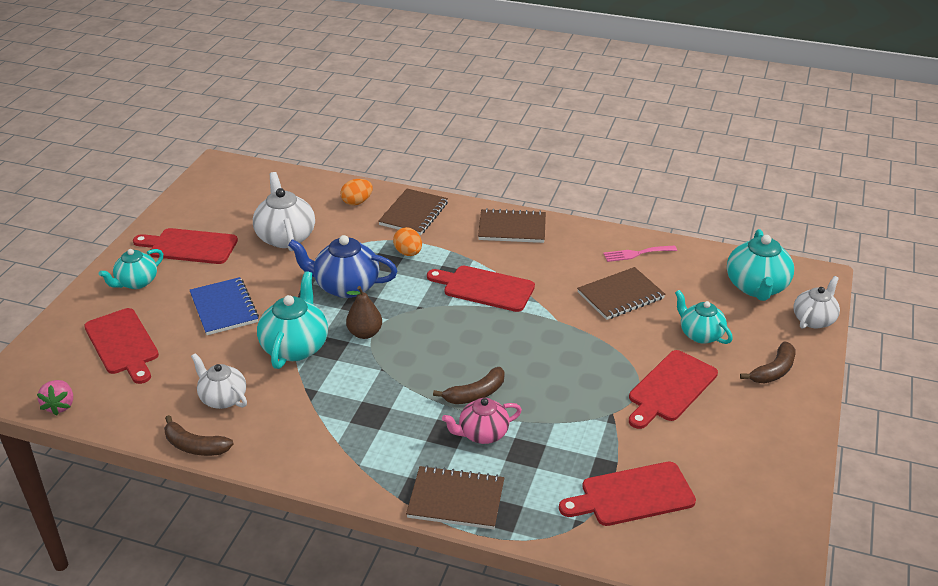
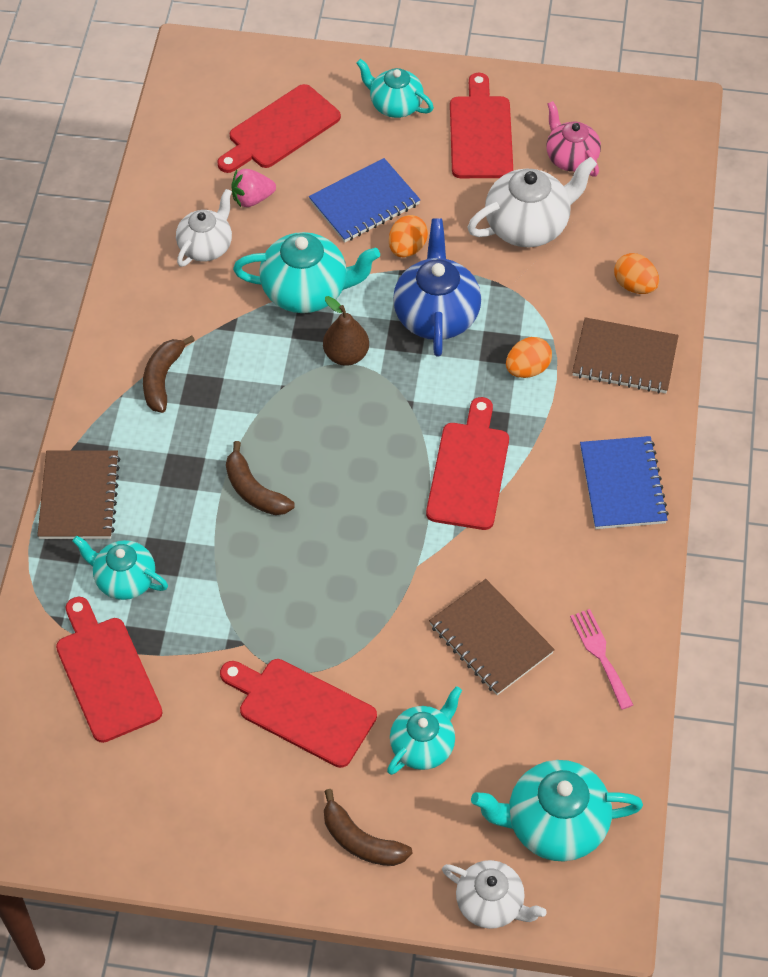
camera: 80 degrees right, 20 degrees up
pink strawberry [37,380,73,416] -> pink strawberry moved to [231,169,276,207]
brown banana [164,415,234,456] -> brown banana moved to [143,335,195,413]
pink teapot [442,398,522,444] -> pink teapot moved to [547,101,601,176]
brown notebook [478,208,546,243] -> blue notebook [580,436,669,529]
none -> turquoise teapot [73,536,168,600]
none -> orange egg [389,215,428,257]

